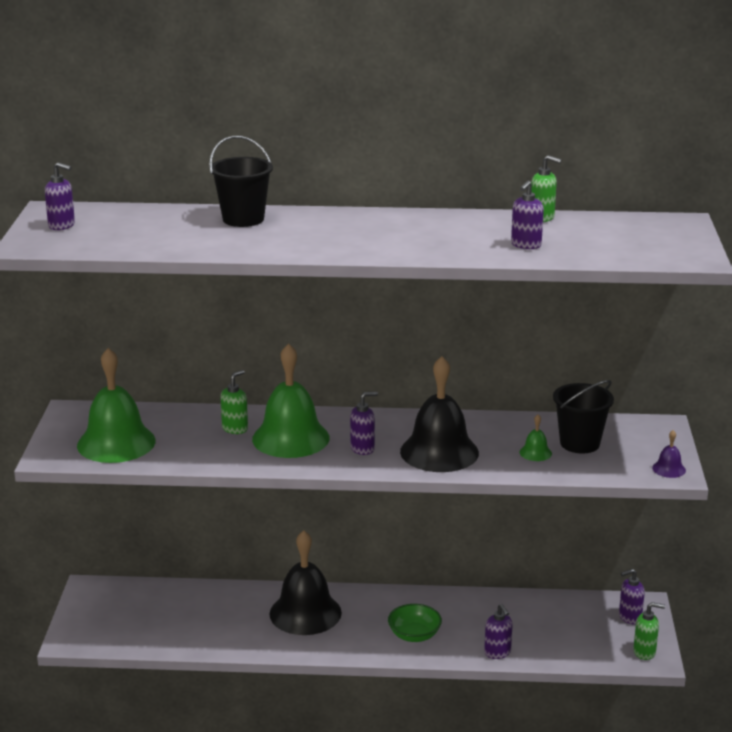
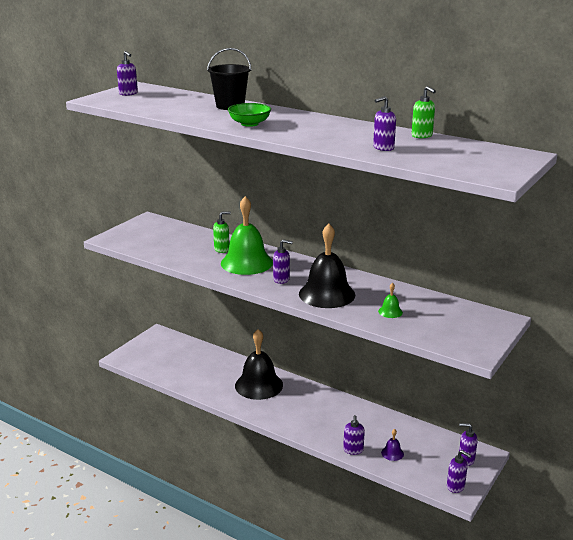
camera: 30 degrees right, 0 degrees up
green bell [77,348,156,463] -> none
green bowl [388,604,442,642] -> green bowl moved to [228,103,271,127]
black bucket [553,380,614,453] -> none
green soap dispenser [633,602,665,660] -> purple soap dispenser [447,450,472,493]
purple bell [652,430,686,478] -> purple bell moved to [381,429,404,461]

